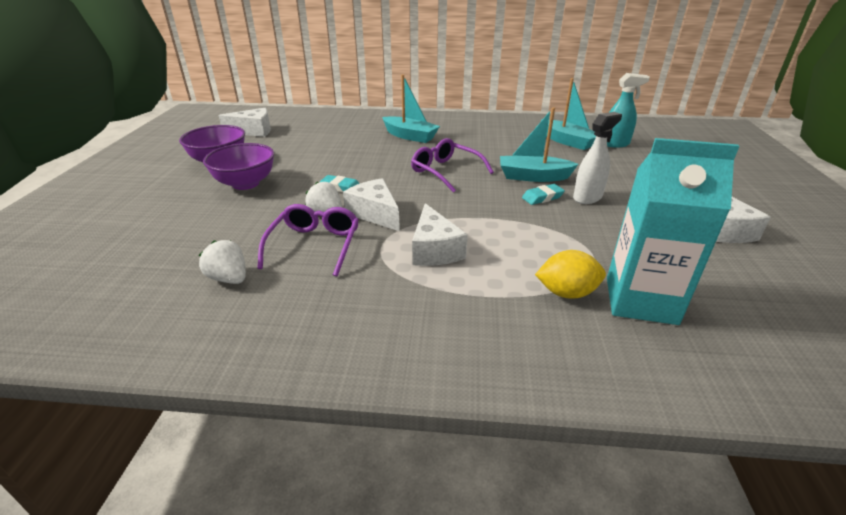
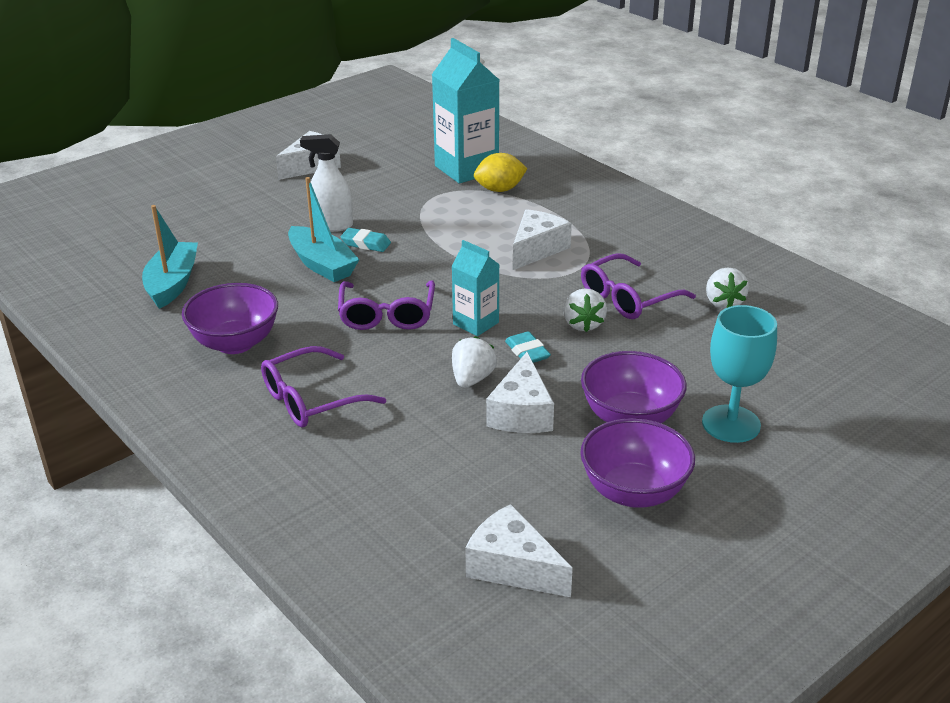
camera: 135 degrees left, 0 degrees up
white cheese [343,178,400,231] -> white cheese moved to [486,352,554,433]
turquoise boat [382,75,440,143] -> purple glasses [261,346,386,427]
yellow lemon [535,250,606,299] -> yellow lemon turned 60 degrees counterclockwise [474,153,528,192]
turquoise spray bottle [607,73,650,147] -> none
none -> purple bowl [182,283,278,354]
none -> turquoise carton [451,240,500,336]
none -> white strawberry [452,336,497,388]
none -> turquoise goblet [702,305,777,443]

